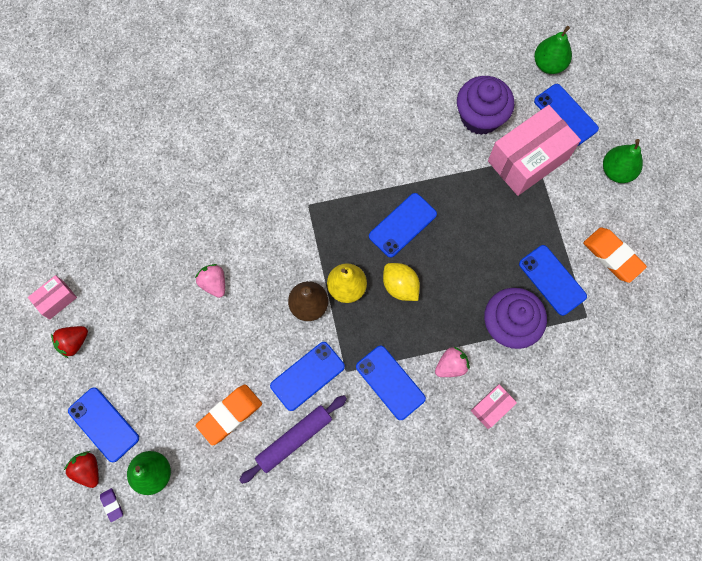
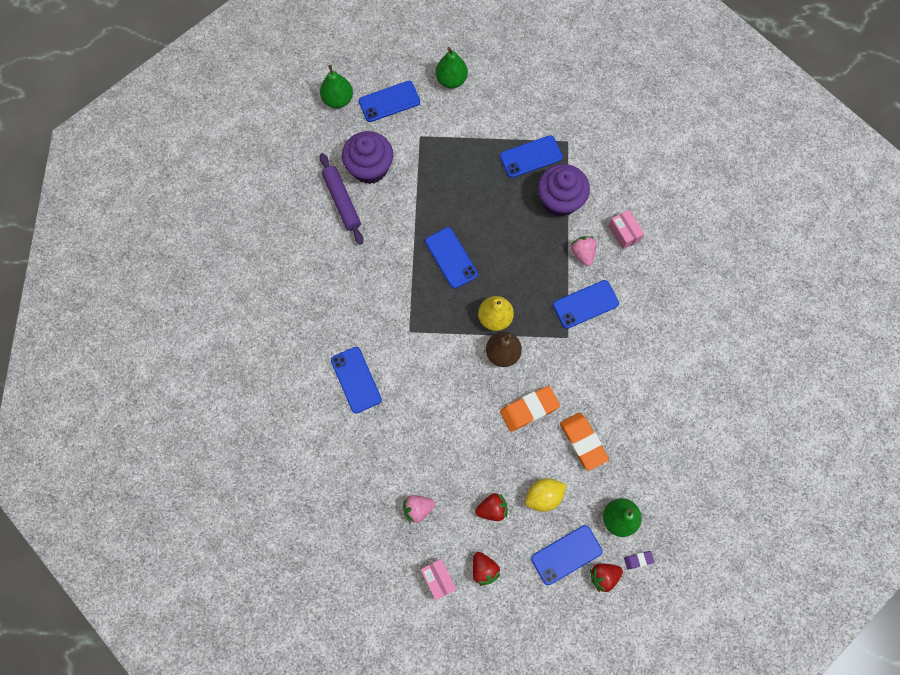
camera: 75 degrees left, 0 degrees up
pink strawberry [195,264,225,298] -> pink strawberry moved to [403,495,435,523]
purple rolling pin [239,395,347,484] -> purple rolling pin moved to [320,153,364,245]
blue phone [270,342,345,411] -> blue phone moved to [331,347,382,413]
yellow lemon [383,263,420,301] -> yellow lemon moved to [525,478,567,512]
pink box [488,105,581,196] -> none
orange eraser [583,228,647,283] -> orange eraser moved to [500,386,560,432]
none -> red strawberry [475,493,508,521]

